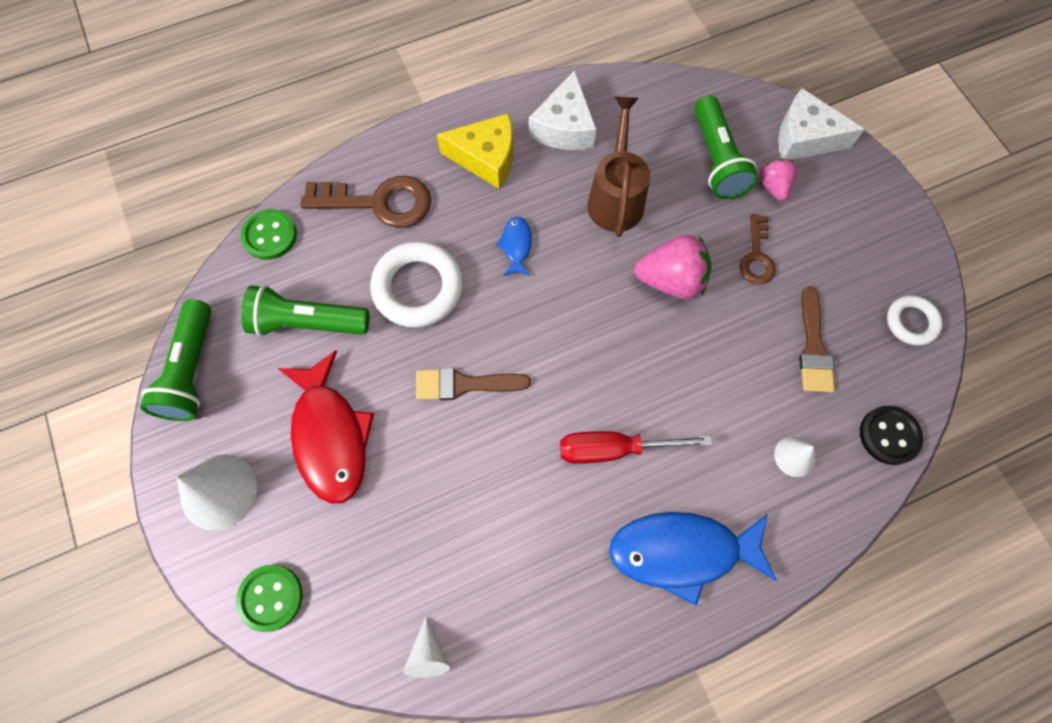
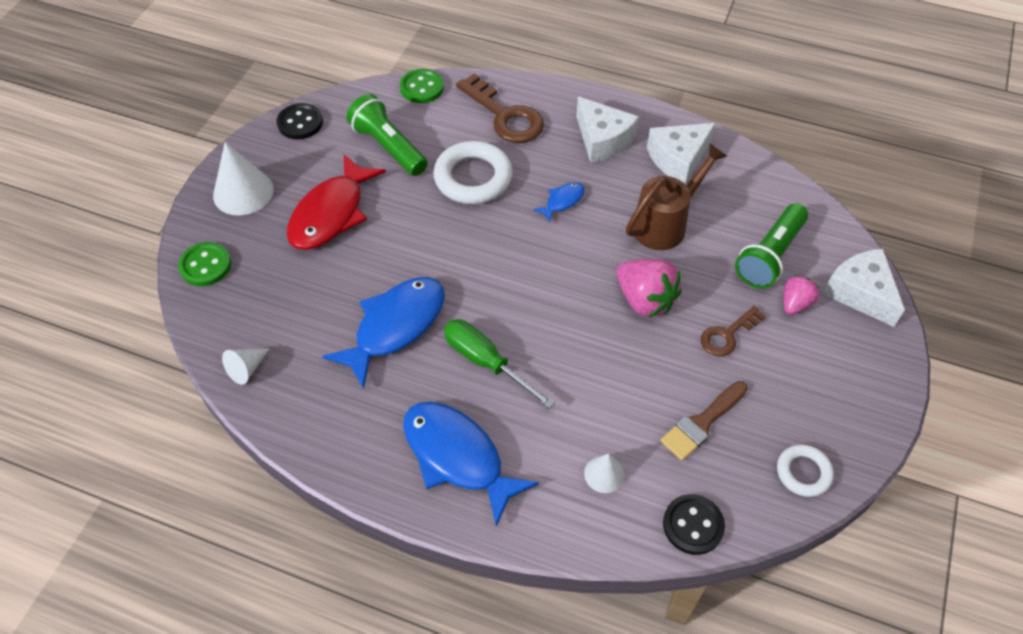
camera: 45 degrees right, 15 degrees down
green flashlight [140,299,211,421] -> black button [277,103,323,139]
brown brush [416,368,531,400] -> none
yellow cheese [437,113,513,189] -> white cheese [576,97,639,163]
red screwdriver [560,431,712,464] -> green screwdriver [444,319,555,409]
none -> blue fish [322,277,445,389]

